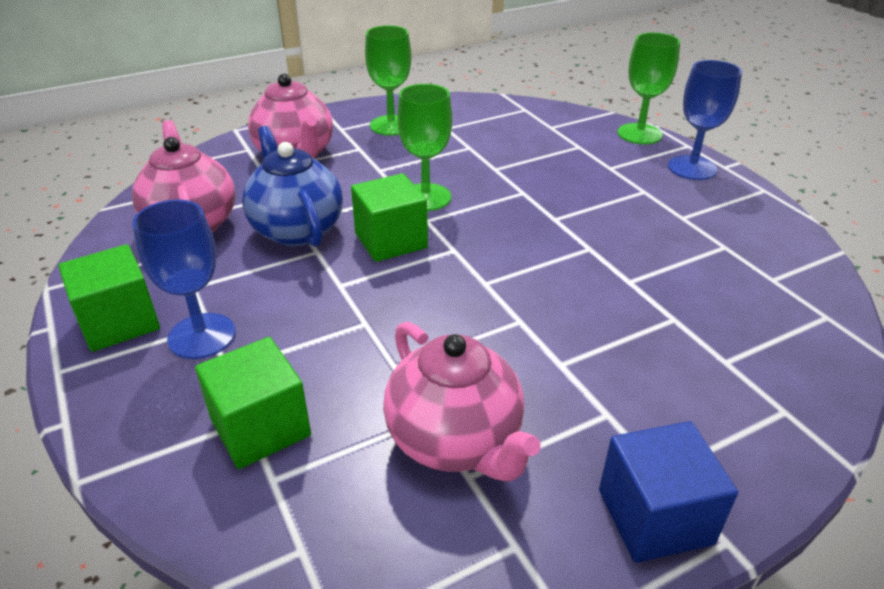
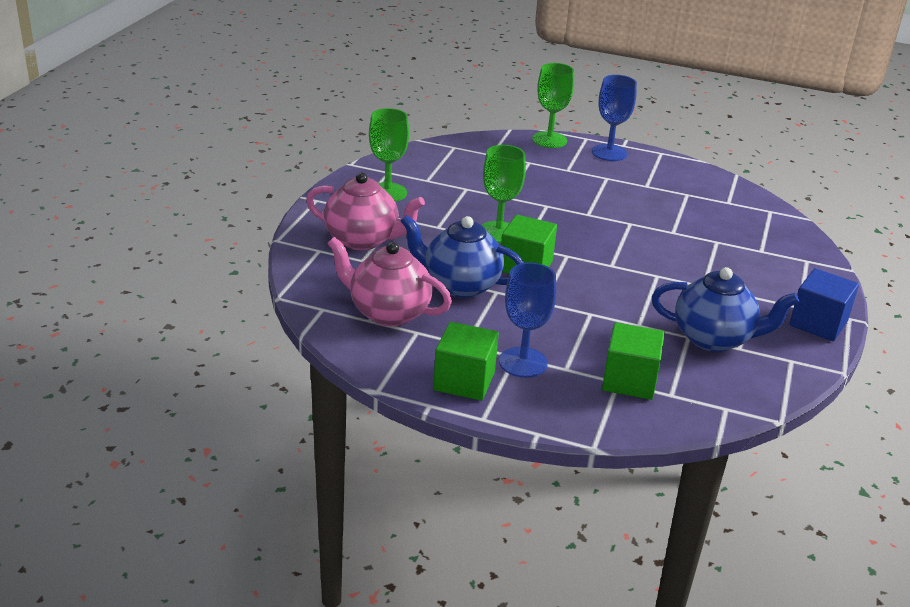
camera: 45 degrees left, 5 degrees down
pink teapot [383,321,541,481] -> blue teapot [652,267,799,352]

